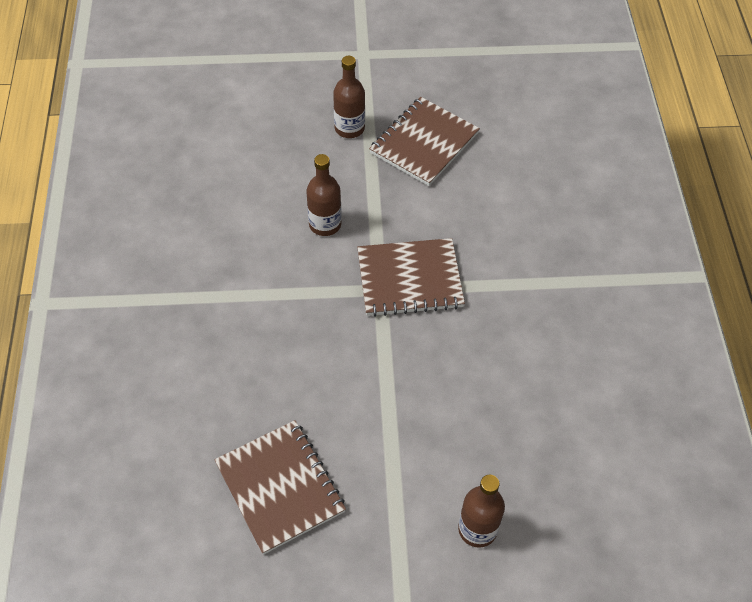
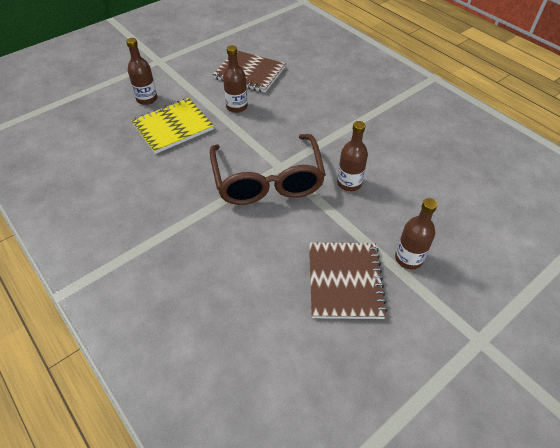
camera: 145 degrees right, 5 degrees down
brown notebook [357,238,465,317] -> brown glasses [210,134,326,205]
none -> yellow notebook [131,98,214,154]
none -> brown bottle [223,45,248,113]

